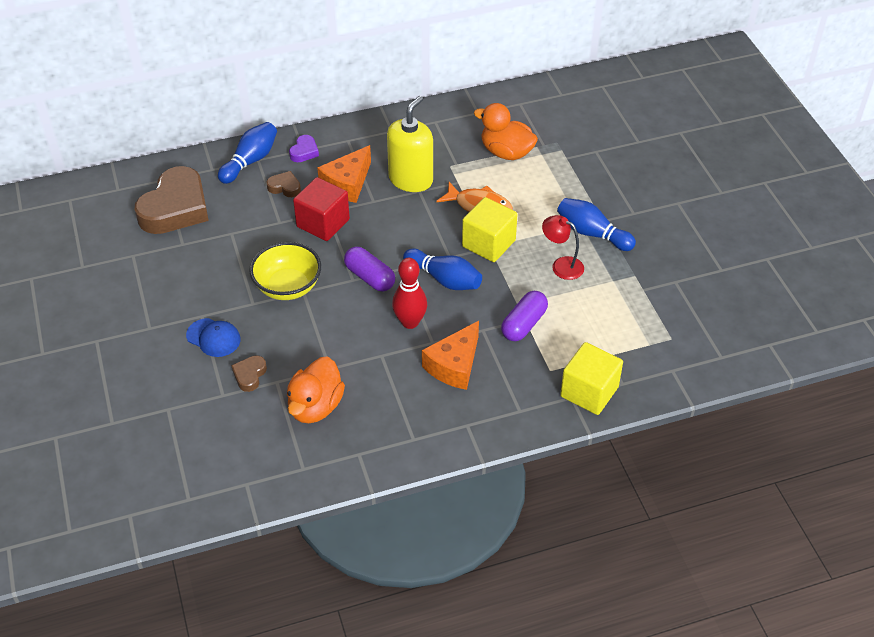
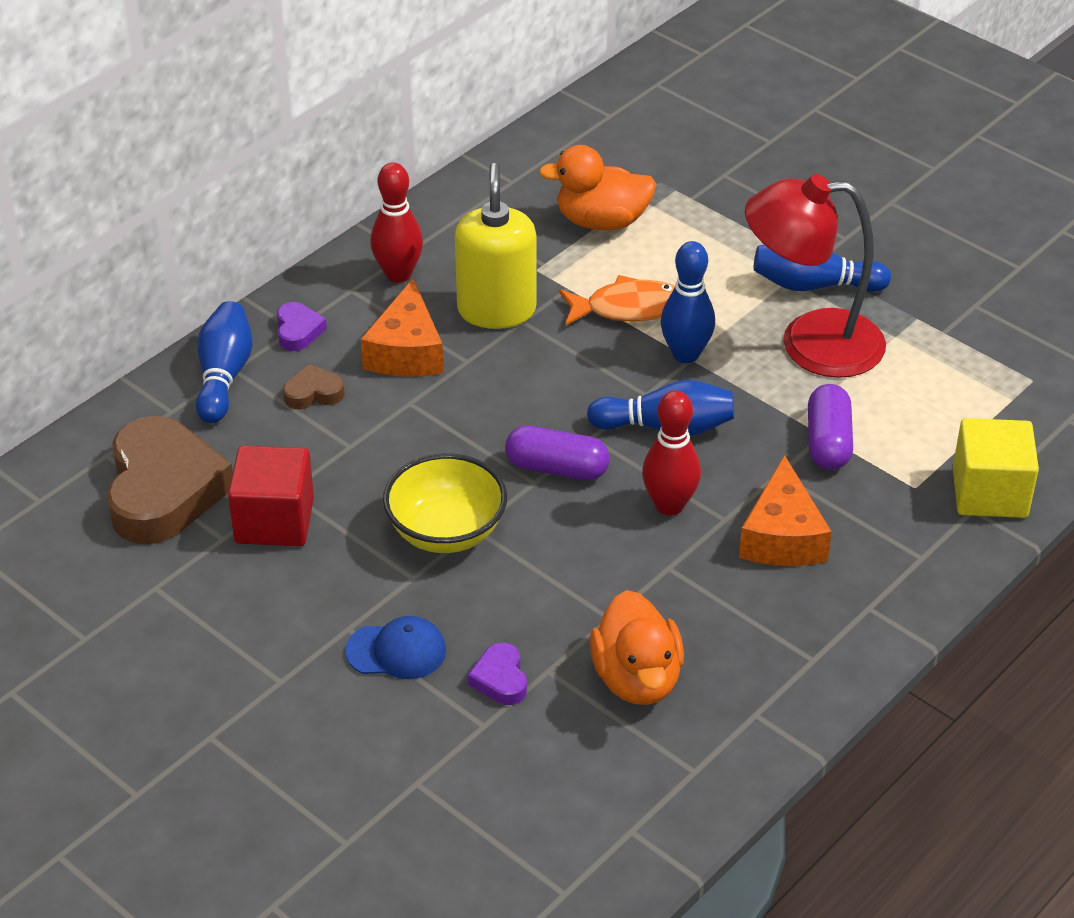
camera: 30 degrees left, 5 degrees down
brown heart [231,355,267,392] -> purple heart [468,643,527,705]
red cube [293,177,350,241] -> red cube moved to [228,446,314,546]
yellow cube [462,197,518,262] -> blue bowling pin [660,241,715,363]
red lamp [542,215,584,280] -> red lamp [745,174,886,378], size x1.99
none -> red bowling pin [370,162,423,283]

